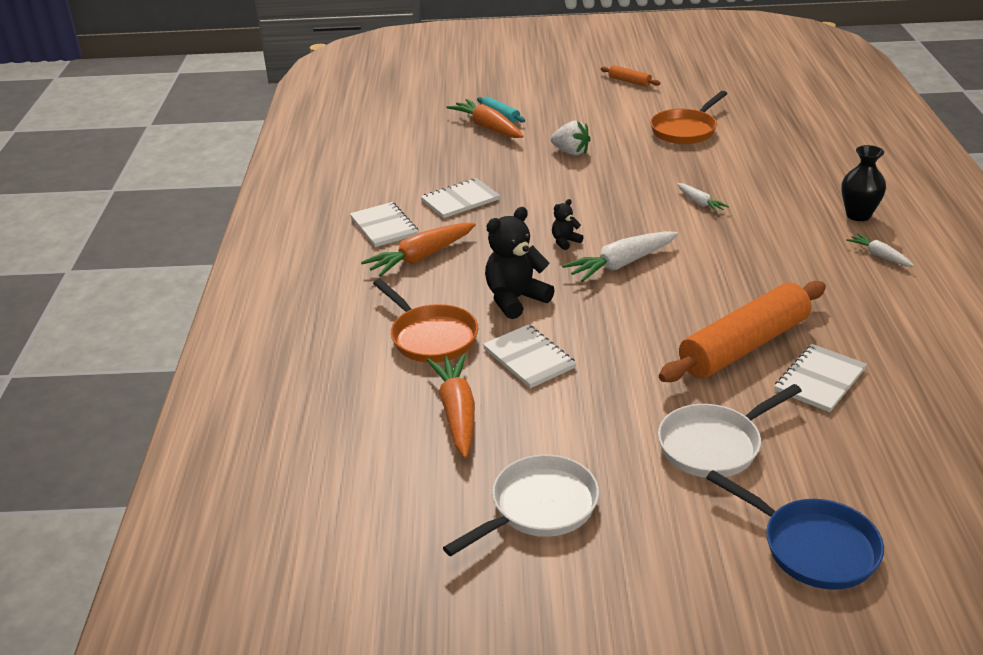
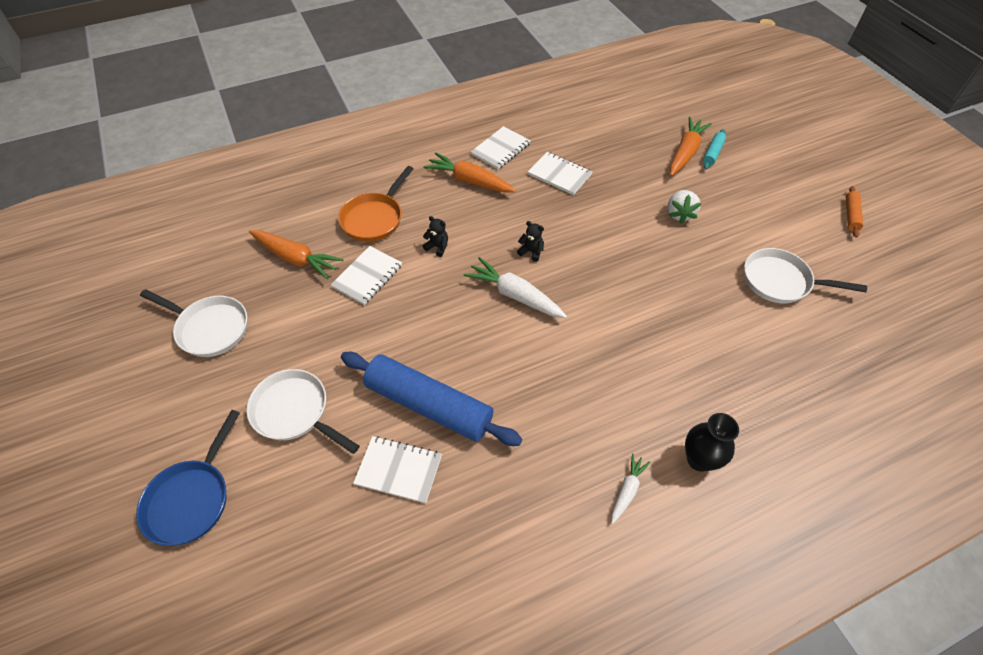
camera: 65 degrees right, 20 degrees up
orange carrot [427,354,475,458] -> orange carrot turned 60 degrees clockwise [249,230,344,279]
black teddy bear [485,207,555,319] -> black teddy bear [423,216,448,257], size x0.50
orange pan [650,91,727,144] -> white pan [744,248,867,303]
orange rolling pin [659,281,826,382] -> blue rolling pin [341,352,522,446]
white carrot [677,183,729,213] -> none

